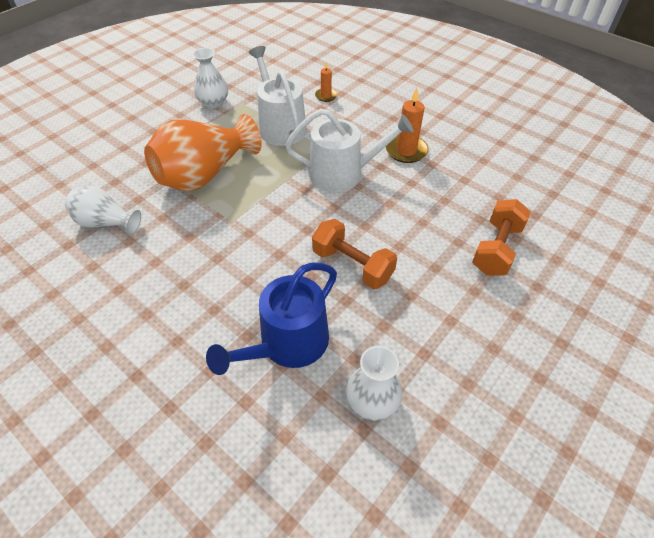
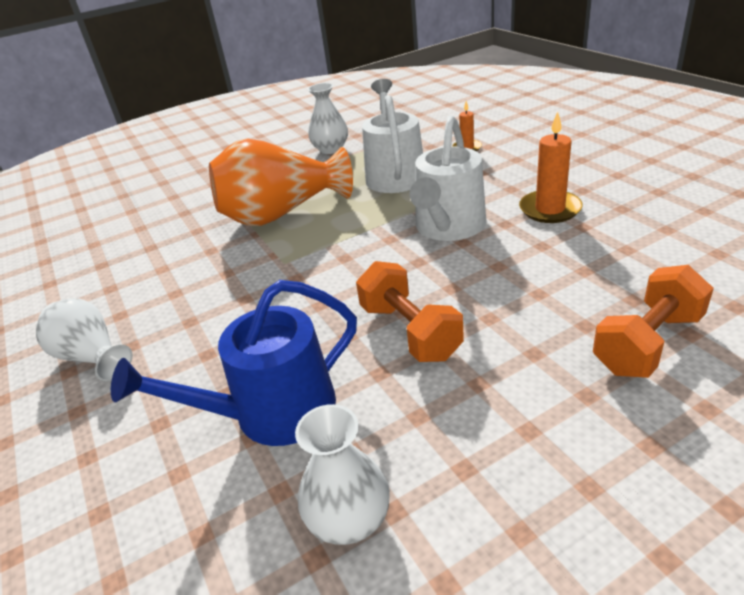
camera: 25 degrees right, 15 degrees down
white vase [65,185,141,235] -> white vase moved to [36,298,133,381]
white watering can [286,109,413,192] -> white watering can turned 90 degrees clockwise [410,116,486,241]

